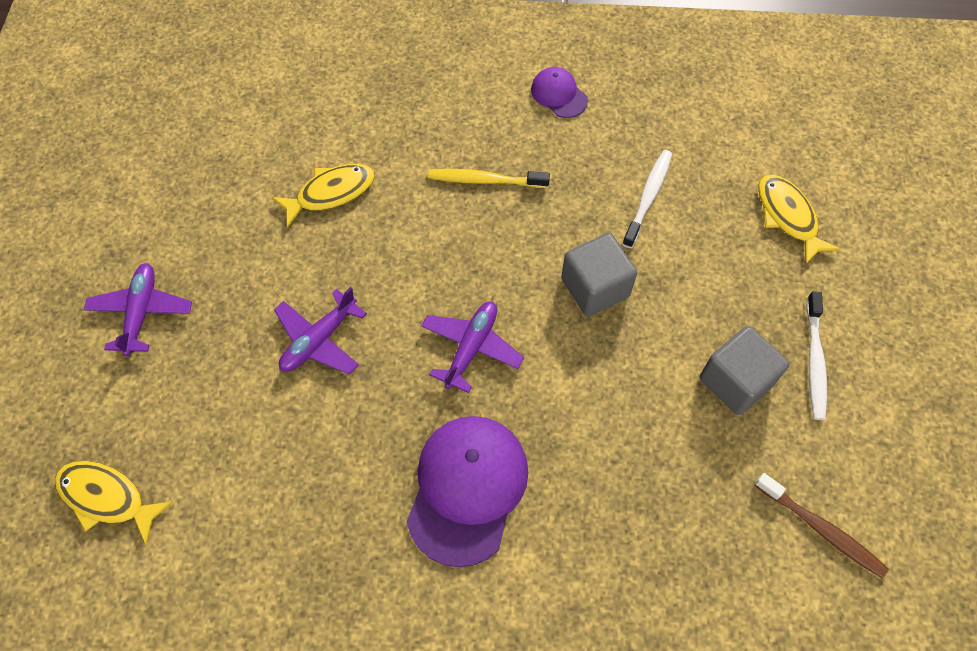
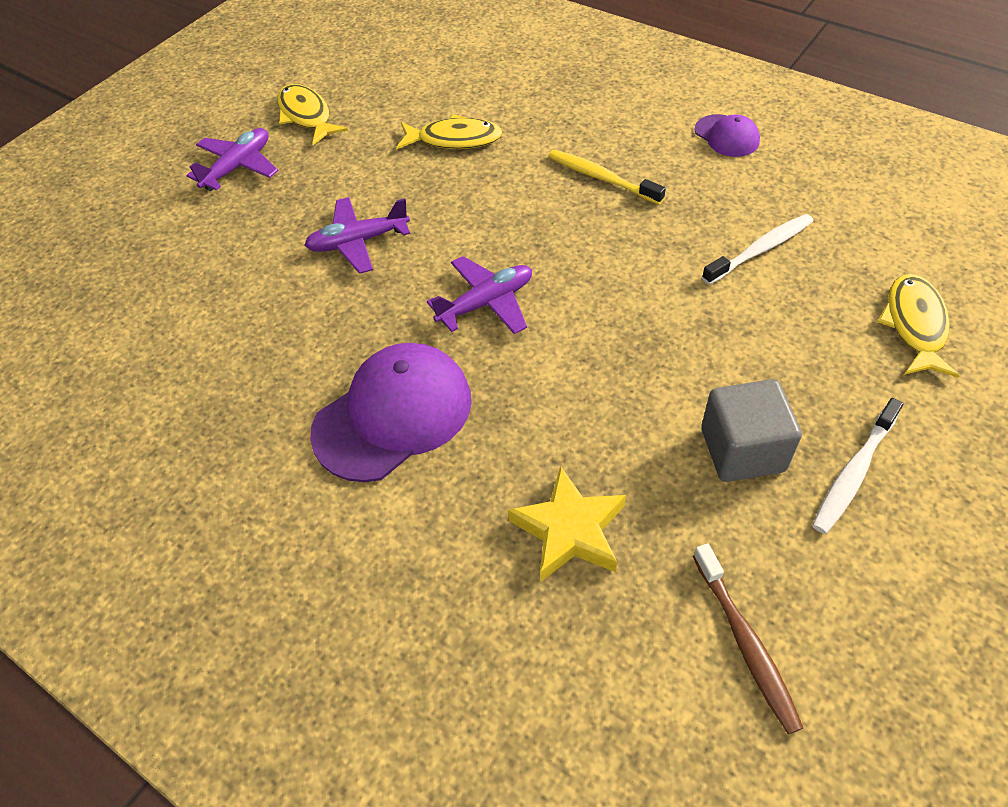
camera: 35 degrees right, 10 degrees down
yellow fish [55,461,173,544] -> yellow fish moved to [277,84,348,145]
purple cap [531,67,588,118] -> purple cap turned 150 degrees clockwise [695,114,760,157]
grey cube [561,233,637,317] -> none
none -> yellow star [508,466,626,581]

